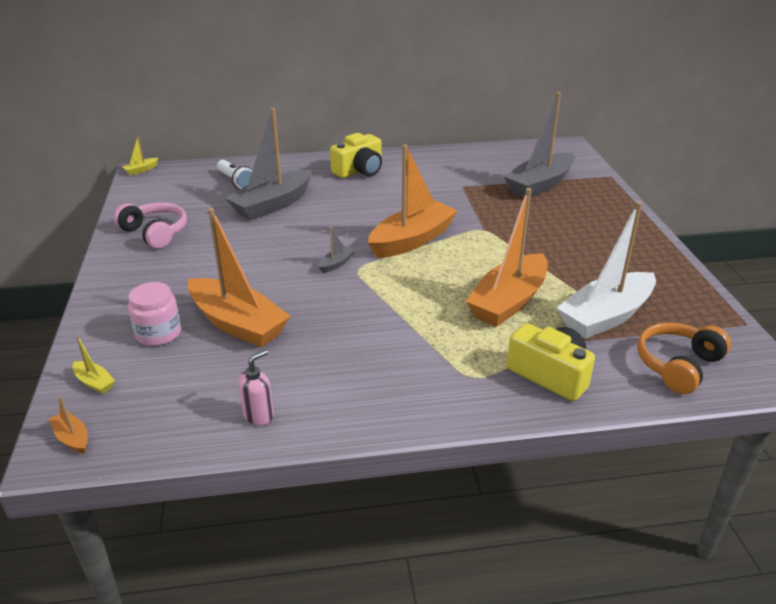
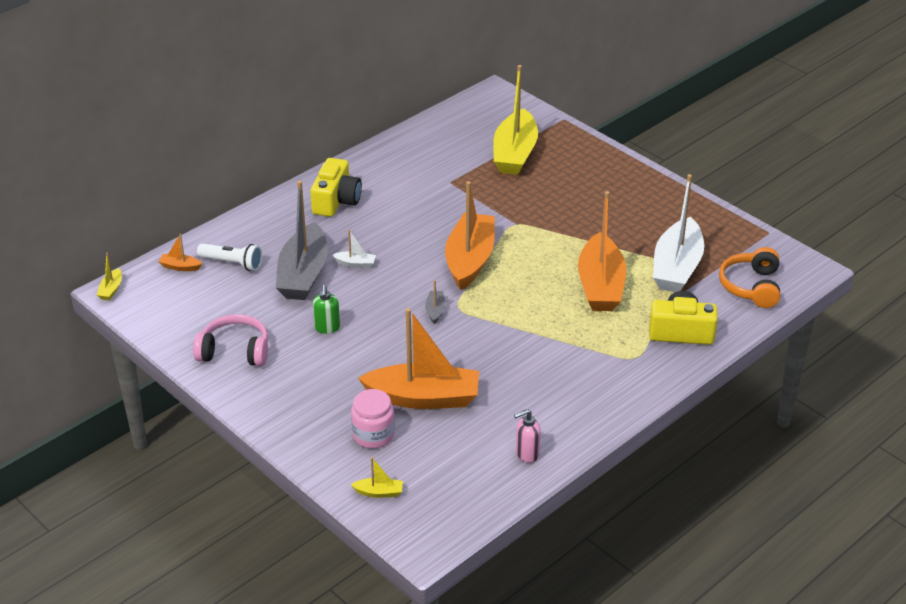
camera: 35 degrees left, 5 degrees up
orange boat [49,396,88,454] -> orange boat moved to [158,234,202,271]
pink soap dispenser [238,349,274,426] -> pink soap dispenser turned 120 degrees counterclockwise [514,409,541,463]
grey boat [504,92,575,198] -> yellow boat [493,65,538,175]
none -> green soap dispenser [313,285,340,334]
none -> white boat [332,230,376,268]

